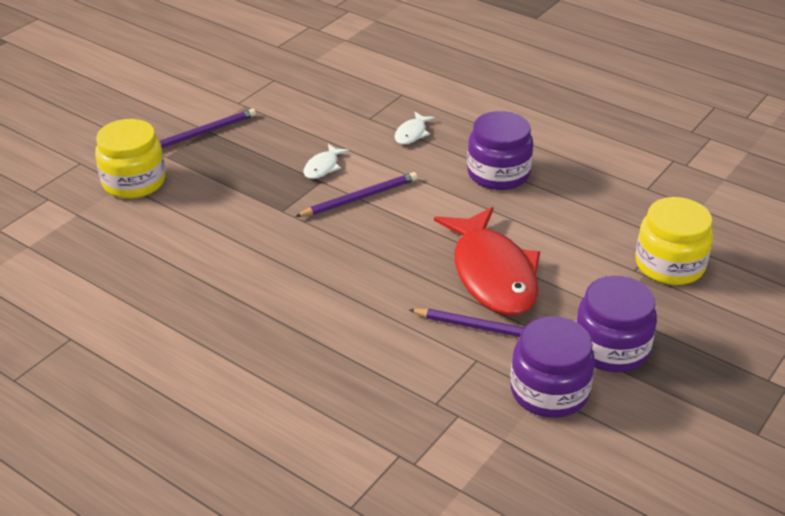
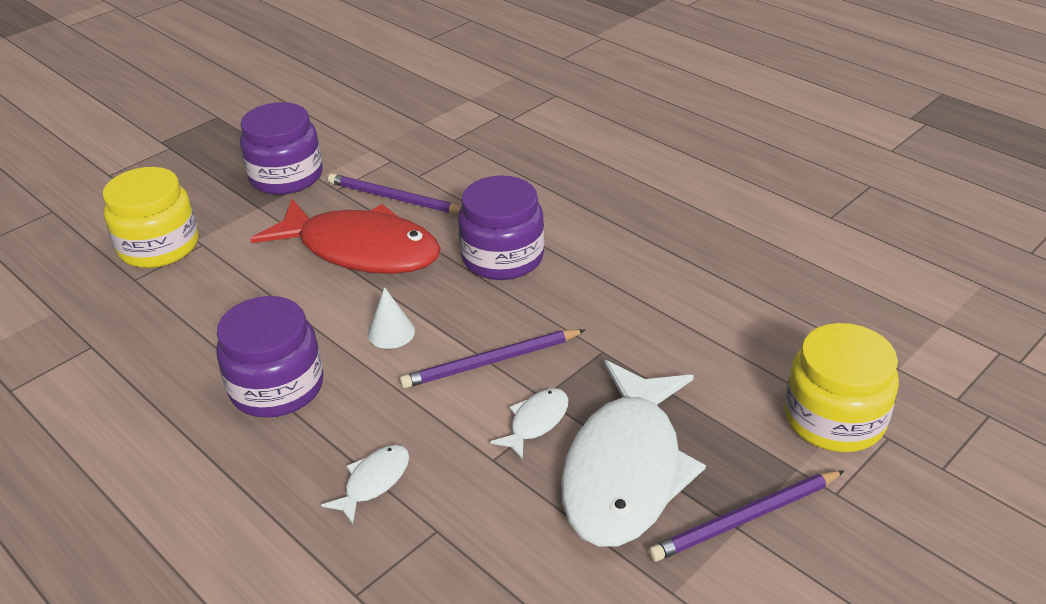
camera: 170 degrees left, 0 degrees up
red fish [434,207,540,315] -> red fish turned 120 degrees clockwise [250,199,441,274]
purple jar [510,316,595,418] -> purple jar moved to [458,175,545,280]
none -> white cone [368,287,415,349]
none -> white fish [561,360,706,547]

